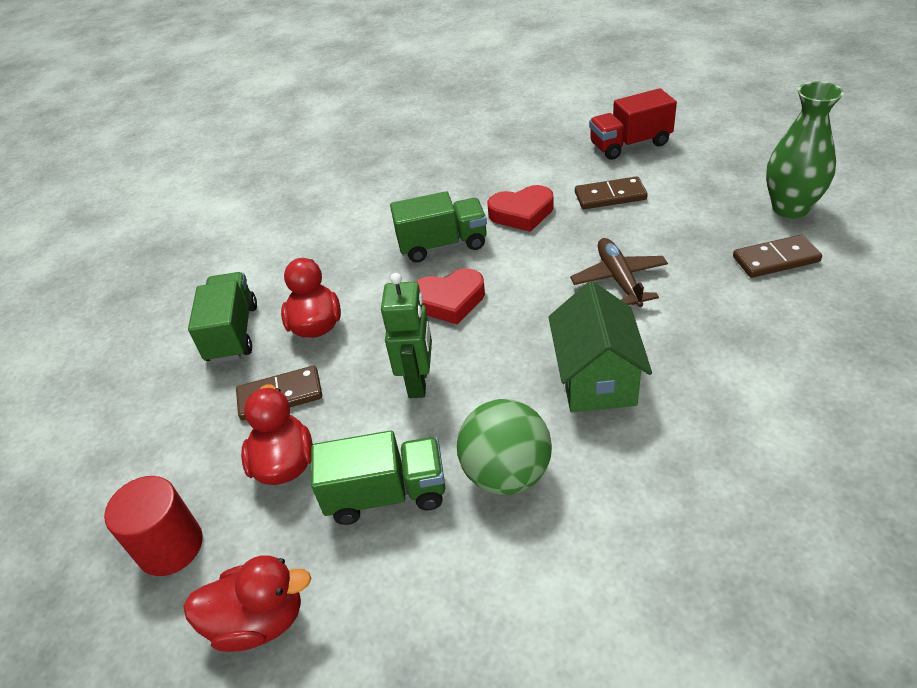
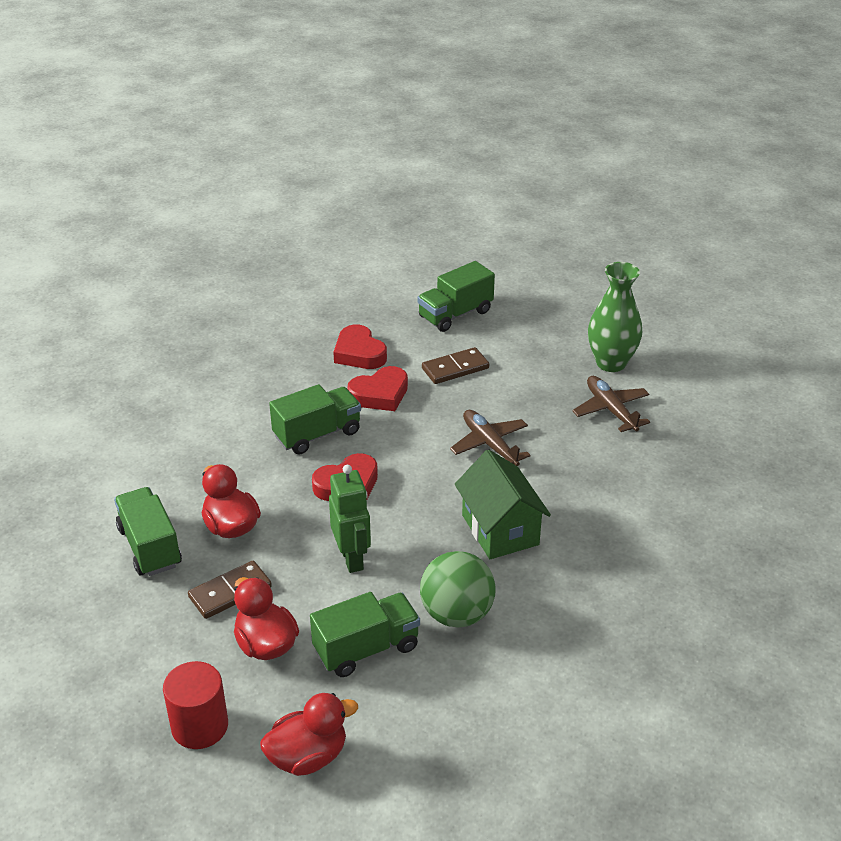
camera: 25 degrees left, 5 degrees down
red truck [589,88,677,160] -> green truck [417,261,495,332]
brown domino [733,235,822,278] -> brown plane [572,376,650,432]
none -> red heart [333,324,387,369]

